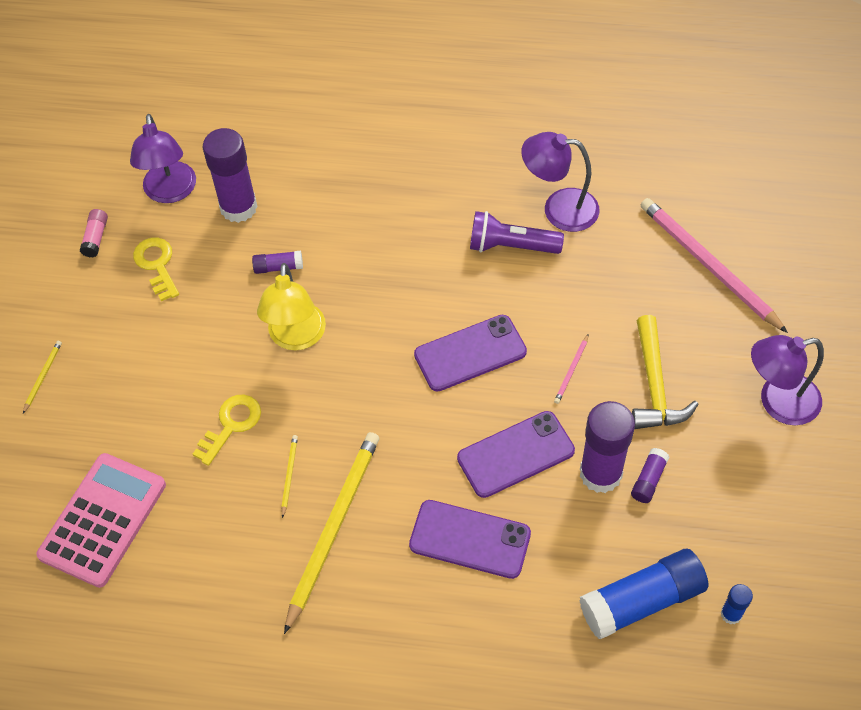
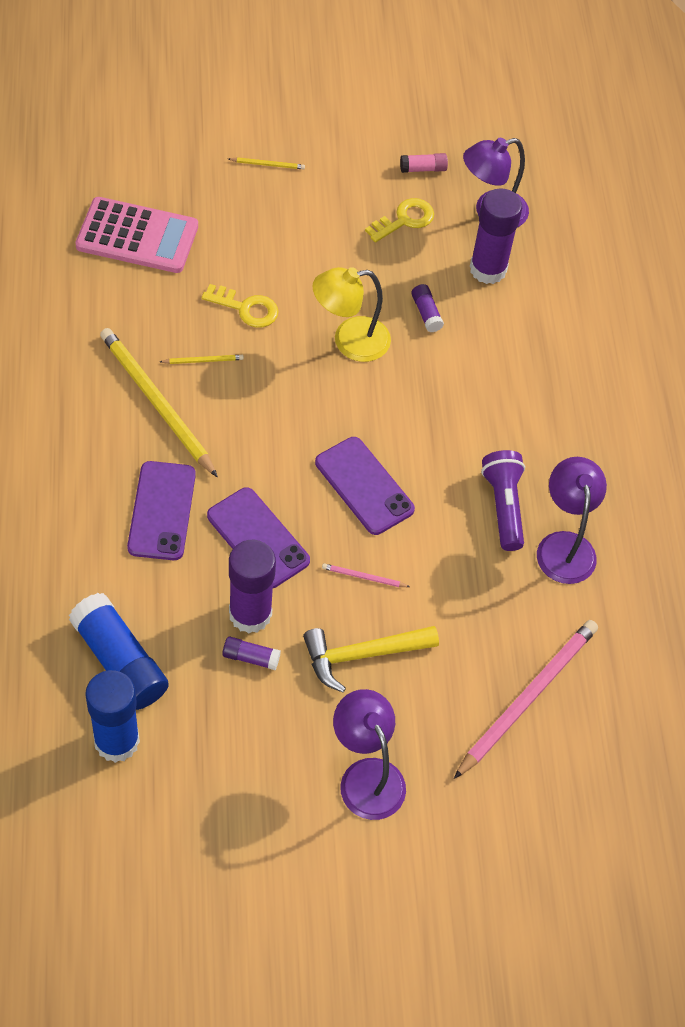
camera: 70 degrees right, 0 degrees up
yellow pencil [284,432,379,634] -> yellow pencil turned 135 degrees counterclockwise [100,328,218,477]
blue glue stick [721,584,753,625] -> blue glue stick [85,670,140,763], size x2.13

